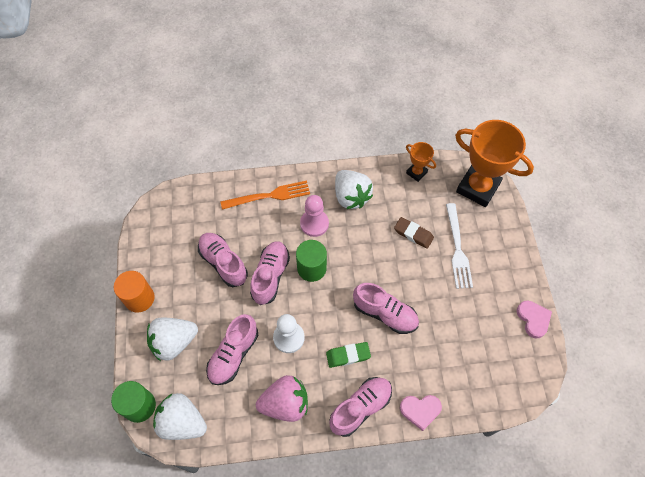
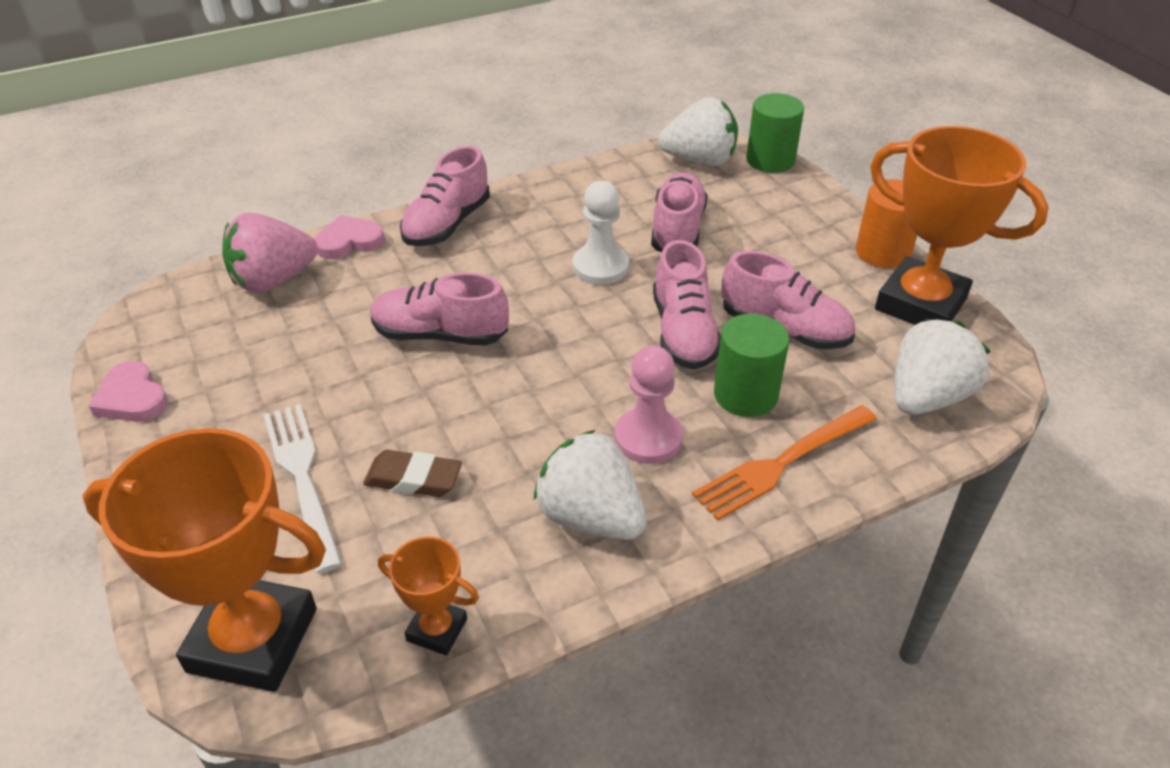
camera: 160 degrees right, 20 degrees down
white strawberry [147,317,198,361] -> white strawberry moved to [894,318,991,415]
pink strawberry [256,375,308,422] -> pink strawberry moved to [222,213,318,293]
green cylinder [296,240,327,282] -> green cylinder moved to [714,313,789,417]
green eraser [326,342,371,368] -> none
none -> orange trophy [870,126,1049,325]

